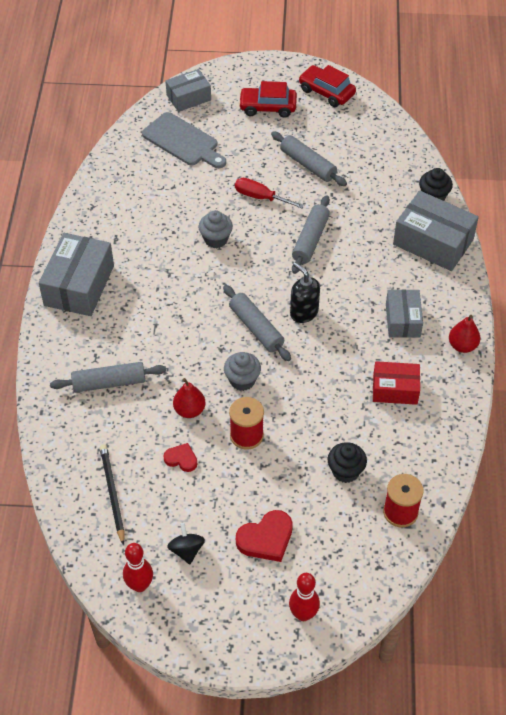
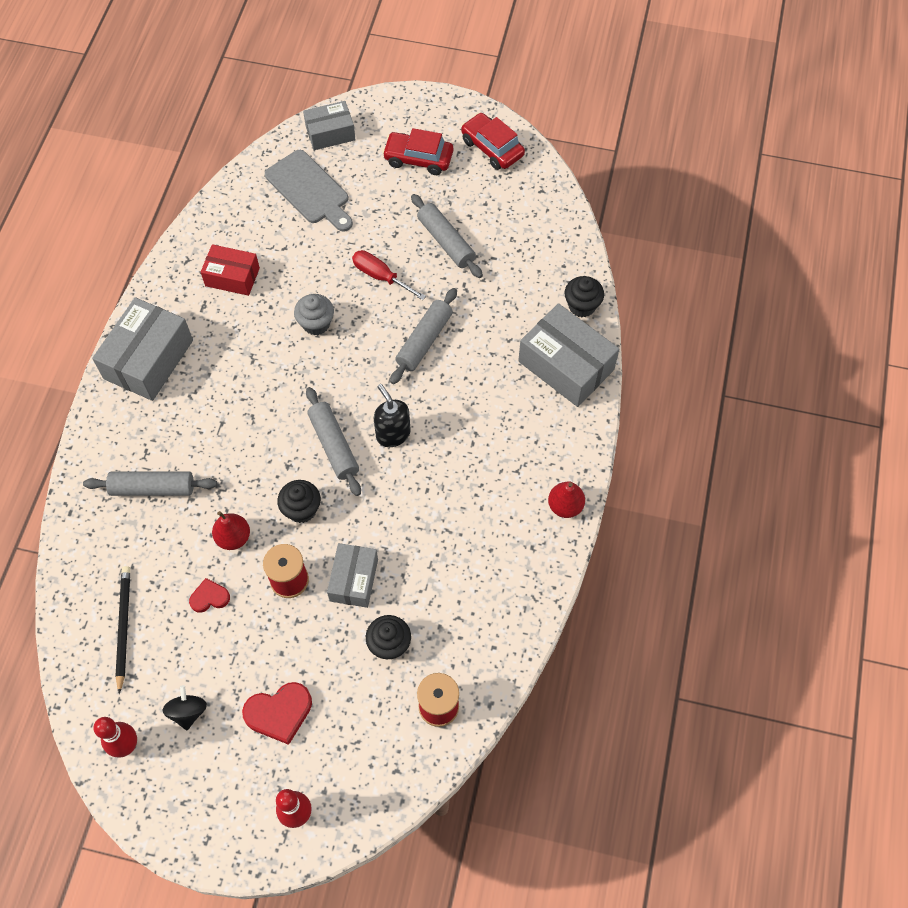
camera: 10 degrees right, 10 degrees up
red heart [163,443,197,472] -> red heart turned 45 degrees counterclockwise [189,578,230,613]
grey cupcake [224,352,261,391] -> black cupcake [277,480,321,523]
red box [373,361,420,405] -> red box moved to [200,244,260,296]
grey box [386,290,423,338] -> grey box moved to [327,543,378,608]

